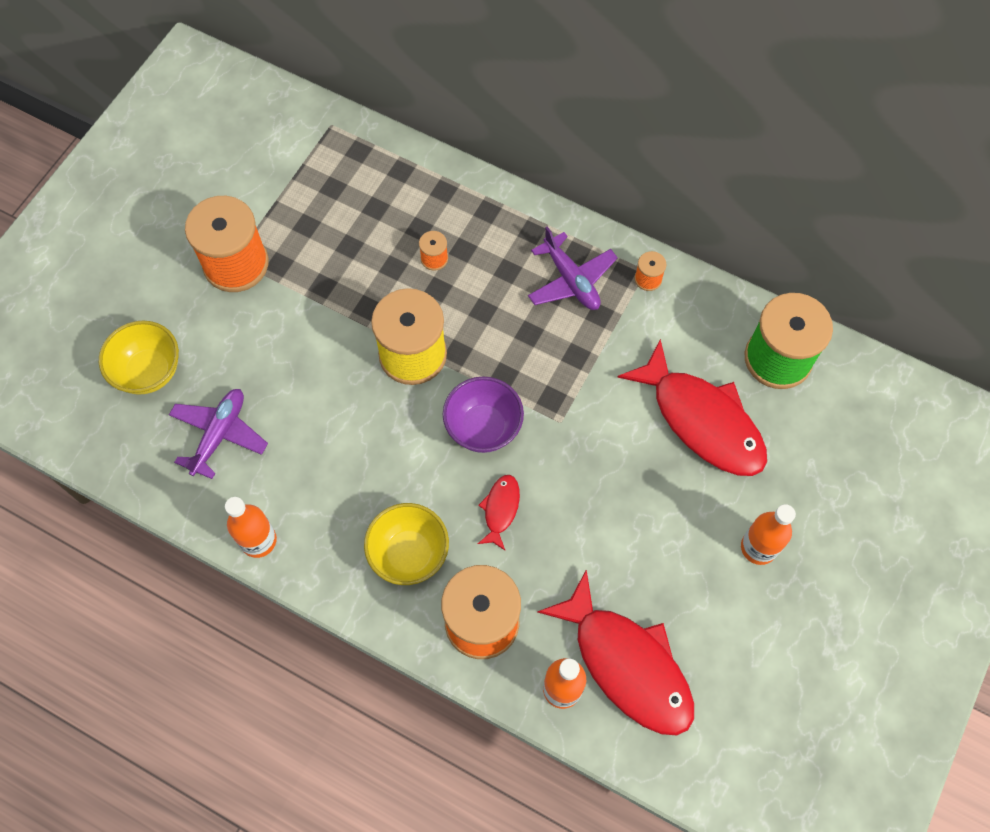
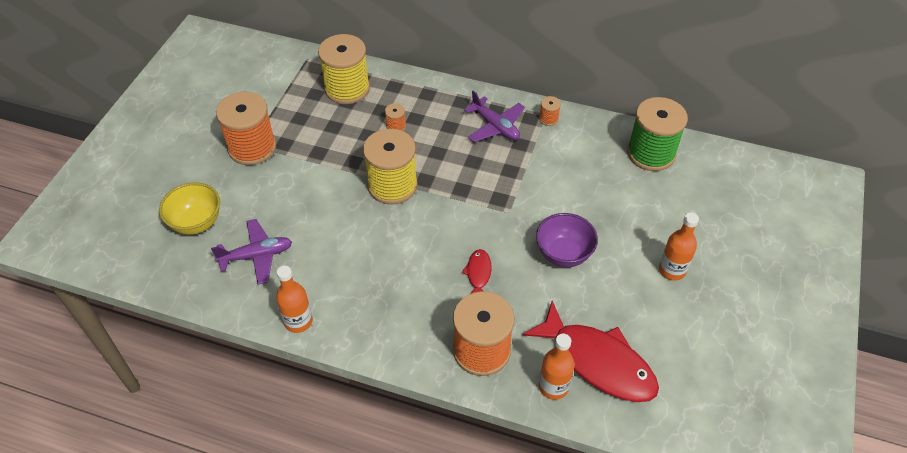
camera: 10 degrees left, 15 degrees down
purple plane [169,389,268,479] -> purple plane turned 60 degrees clockwise [211,219,292,285]
yellow bowl [364,503,449,585] -> none
purple bowl [443,376,524,453] -> purple bowl moved to [536,213,598,267]
red fish [617,339,767,476] -> none
none -> yellow spool [318,34,370,104]

